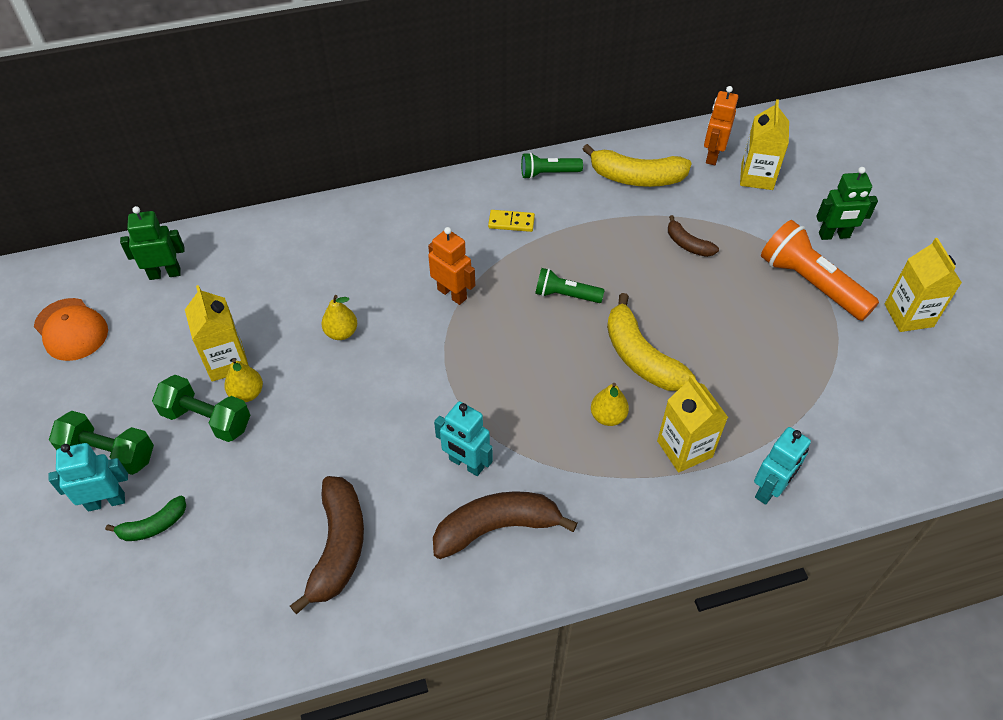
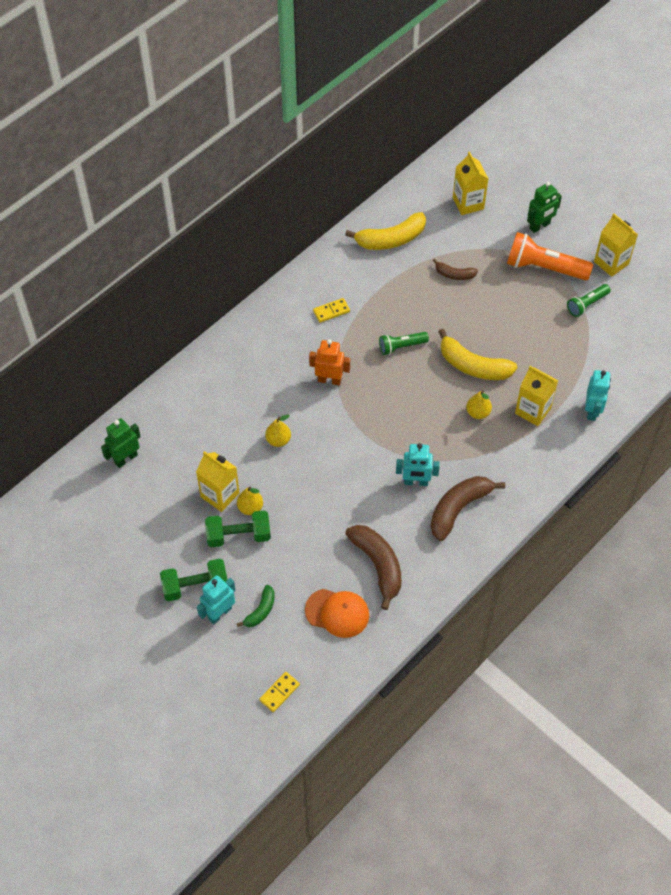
camera: 30 degrees left, 5 degrees up
orange cap [34,298,108,361] -> orange cap moved to [305,589,369,638]
green flashlight [521,152,583,179] -> green flashlight moved to [567,284,611,317]
orange robot [704,86,738,165] -> none
none -> yellow domino [259,672,300,712]

